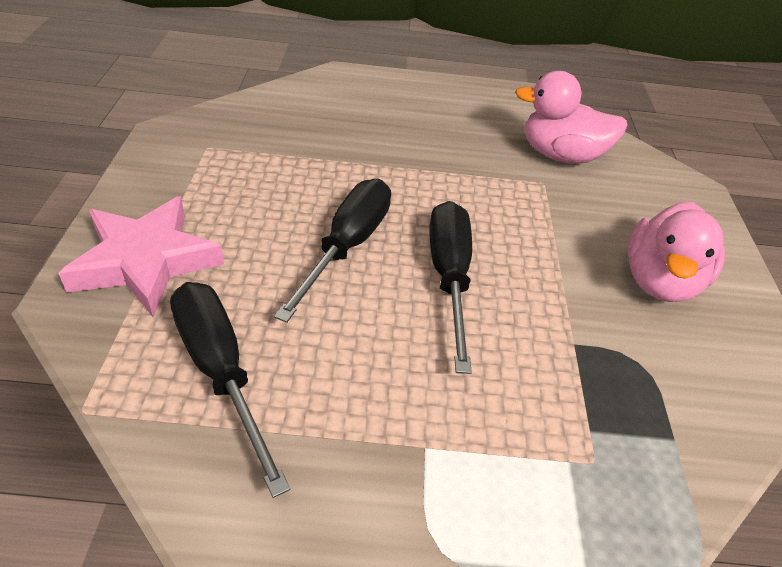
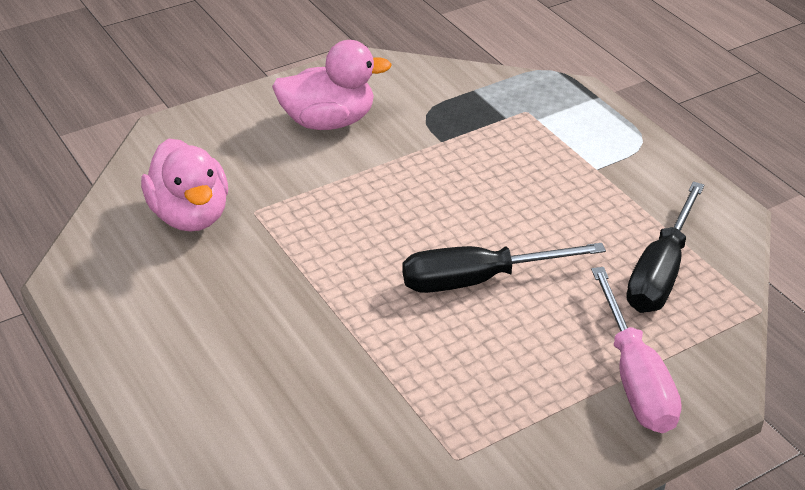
camera: 120 degrees left, 5 degrees down
pink star [58,196,224,317] -> pink screwdriver [591,267,682,433]
black screwdriver [430,201,472,374] -> none

